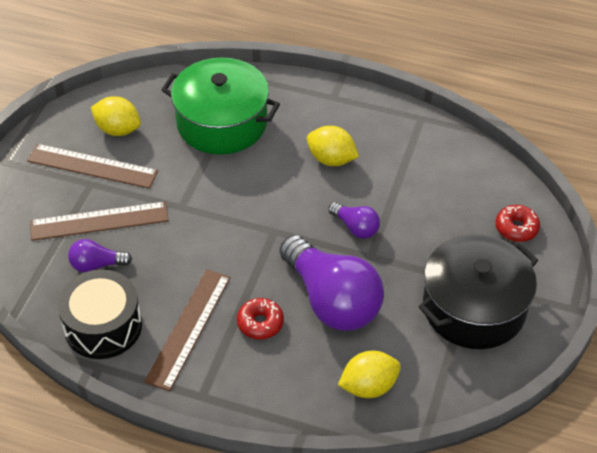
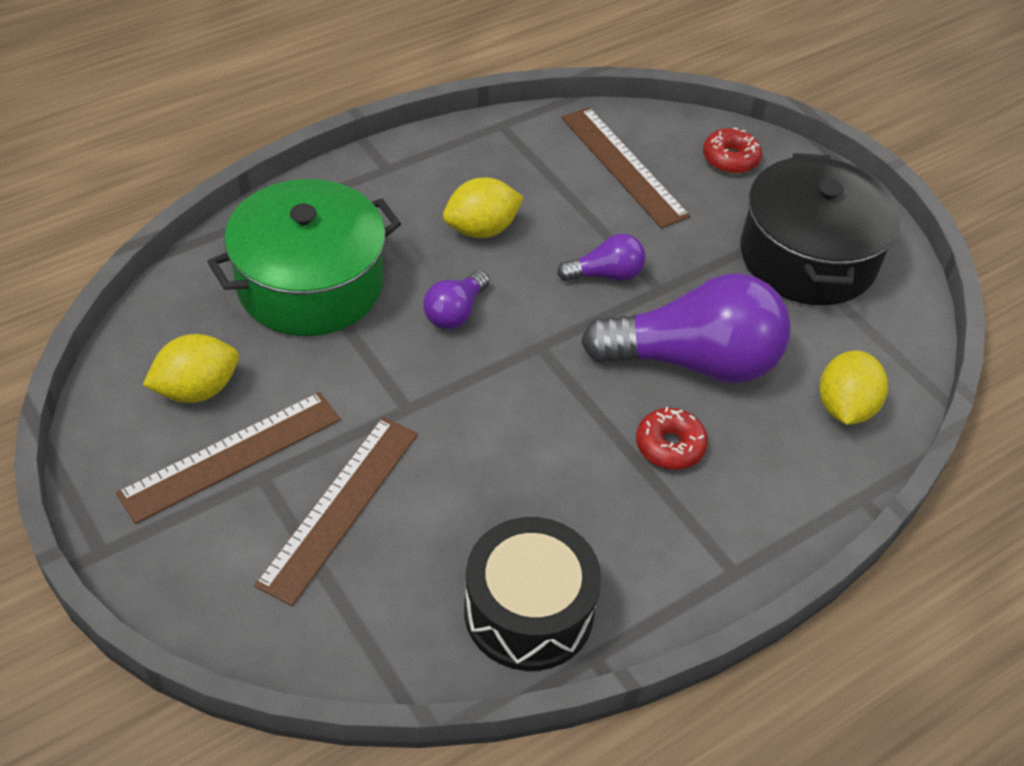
camera: 55 degrees left, 0 degrees up
purple light bulb [68,239,132,272] -> purple light bulb moved to [423,270,490,329]
brown ruler [144,269,230,391] -> brown ruler moved to [562,107,690,228]

